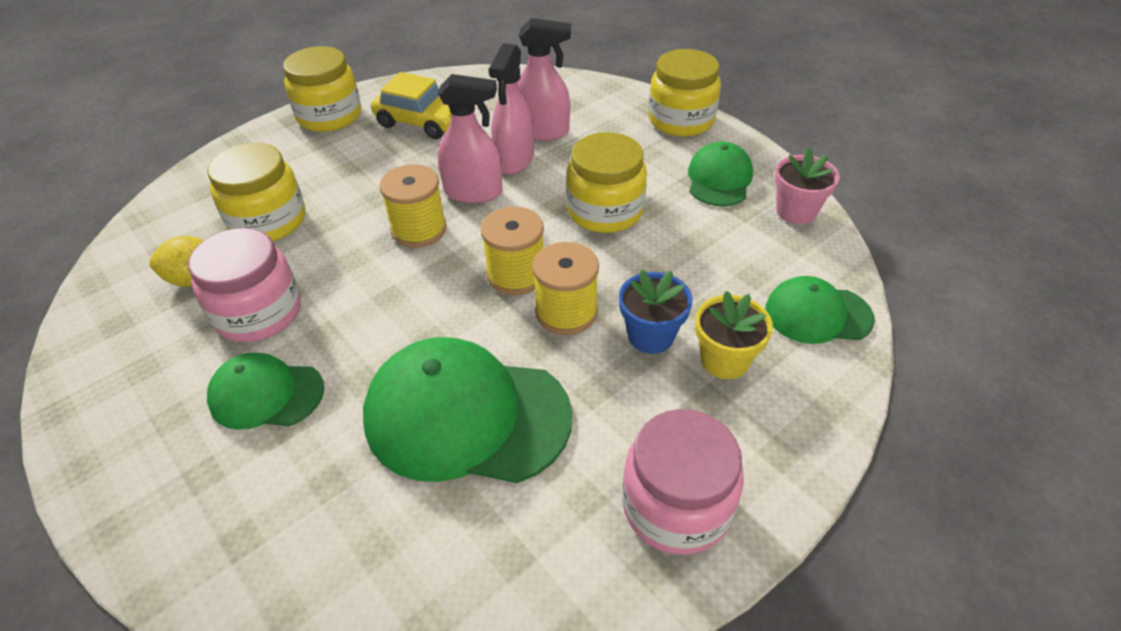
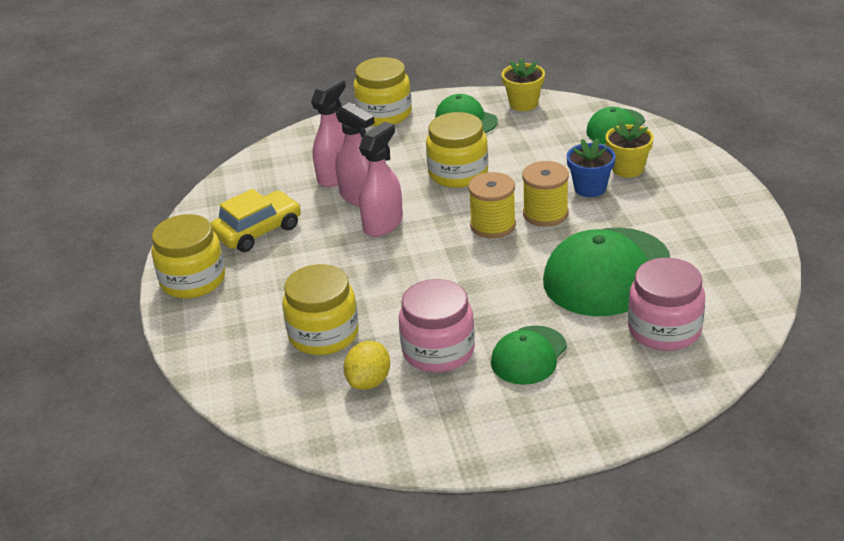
camera: 60 degrees left, 10 degrees down
yellow spool [380,164,447,248] -> none
pink jar [622,409,744,555] -> pink jar moved to [628,258,705,351]
pink flower pot [775,148,840,225] -> yellow flower pot [501,58,545,111]

